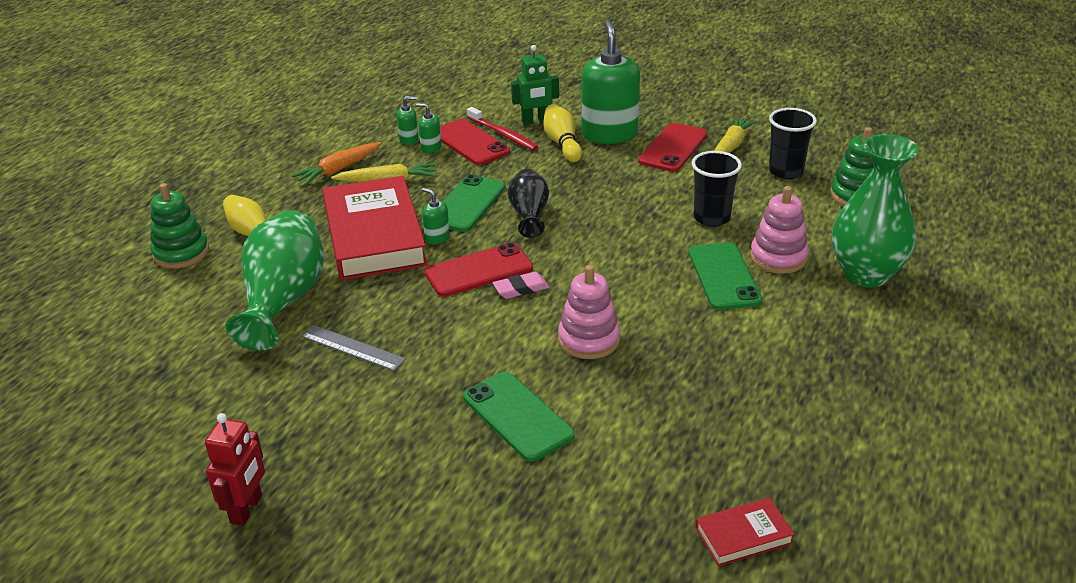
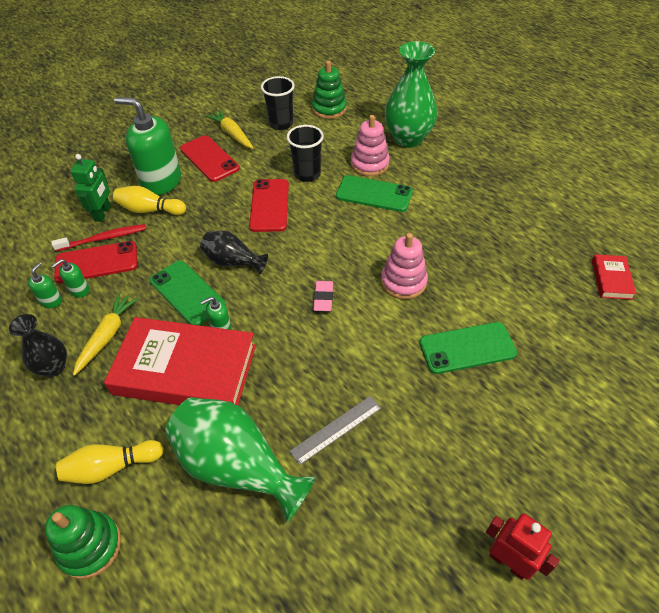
camera: 65 degrees left, 15 degrees up
orange carrot [292,142,382,185] -> black vase [9,314,67,377]
red phone [424,243,533,297] -> red phone moved to [249,179,289,232]

